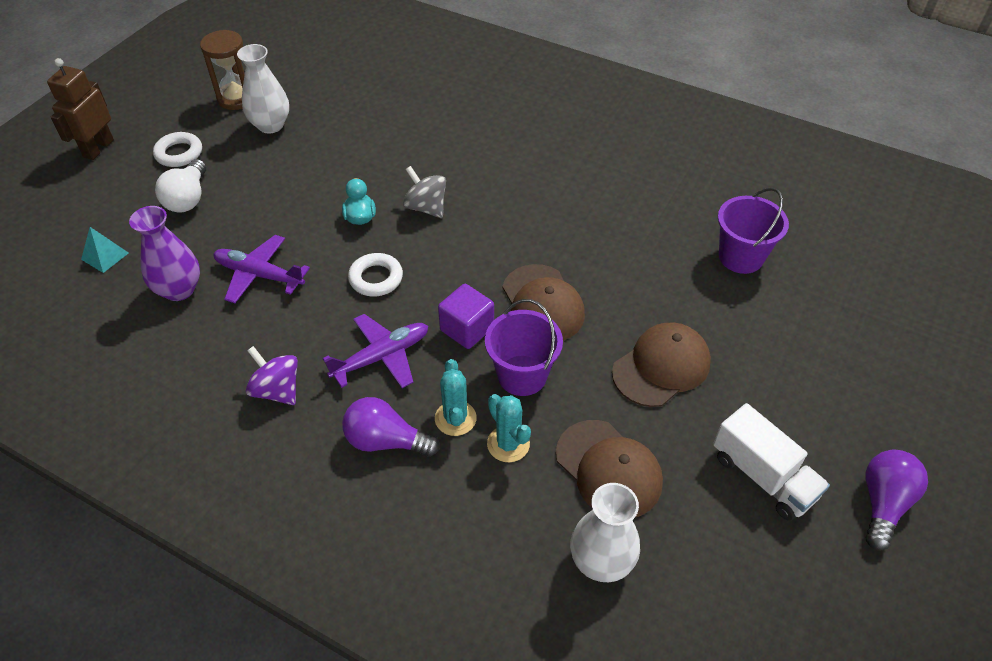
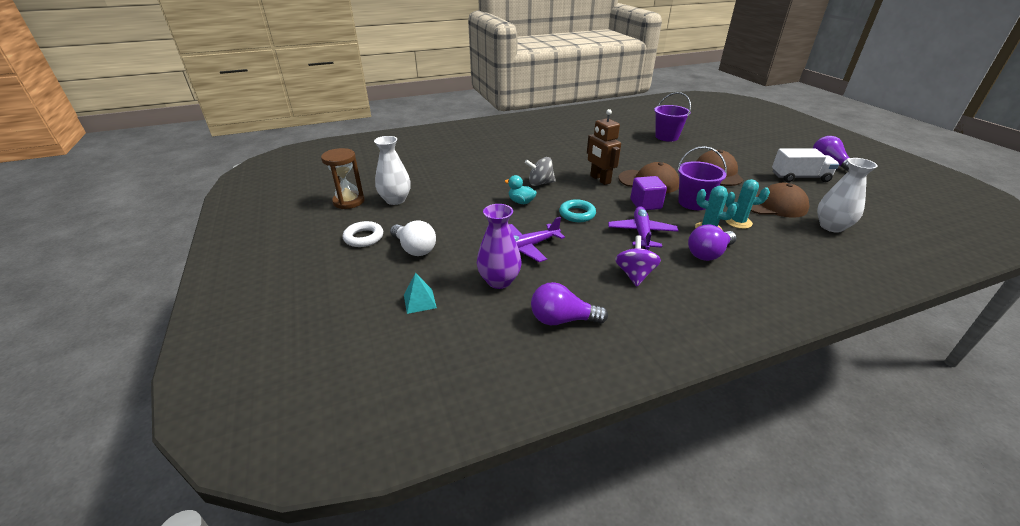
camera: 50 degrees left, 15 degrees down
brown robot [47,58,114,160] -> brown robot moved to [587,109,621,185]
purple spinning top [246,346,298,405] -> purple spinning top turned 105 degrees clockwise [615,235,661,286]
white ring [348,253,403,296] -> turquoise ring [559,199,596,222]
none -> purple light bulb [531,282,608,325]

